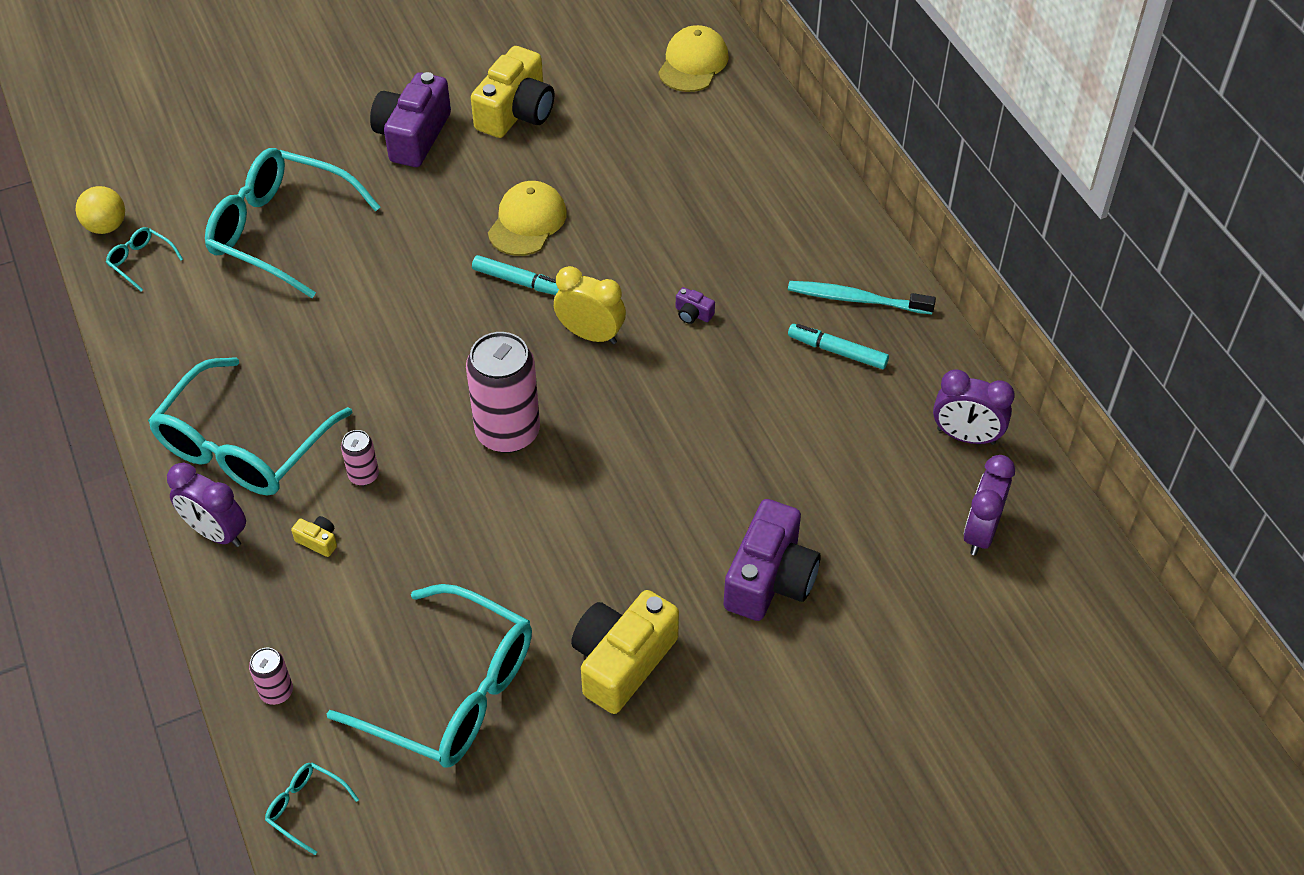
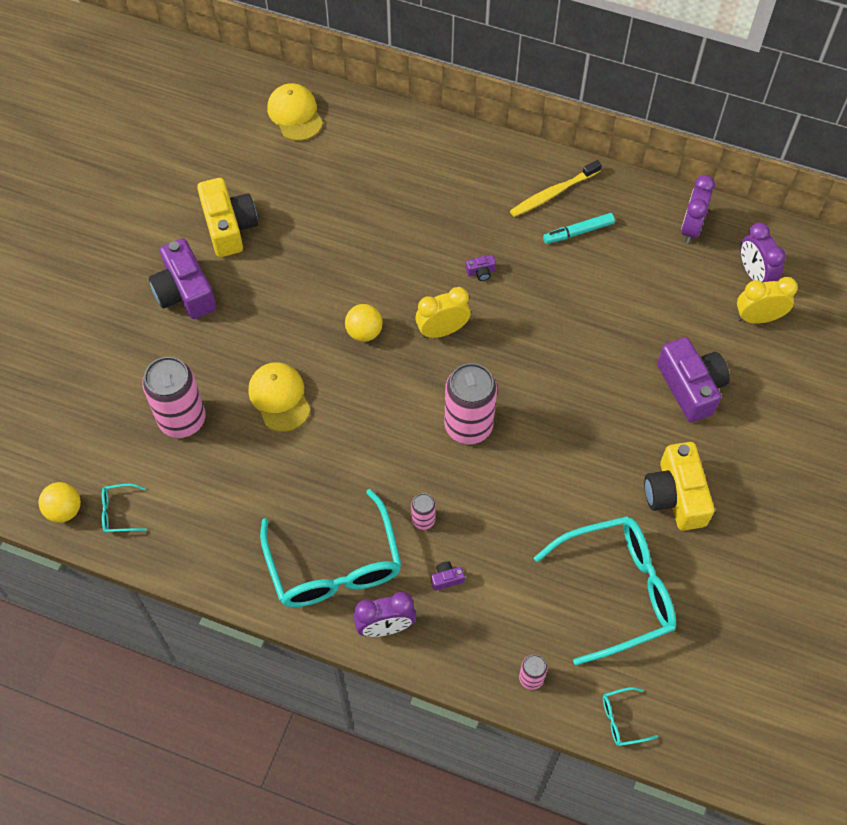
camera: 45 degrees left, 10 degrees up
turquoise glasses [205,148,380,298] -> pink can [142,357,206,438]
yellow camera [291,516,337,557] -> purple camera [431,561,465,591]
turquoise marker [472,255,559,295] -> yellow ball [345,304,383,342]
yellow cap [488,181,567,256] -> yellow cap moved to [248,362,311,432]
turquoise toothbrush [788,281,936,314] -> yellow toothbrush [510,160,602,217]
purple clock [933,369,1015,445] -> purple clock turned 135 degrees clockwise [681,175,715,243]
none -> yellow clock [737,277,798,324]

